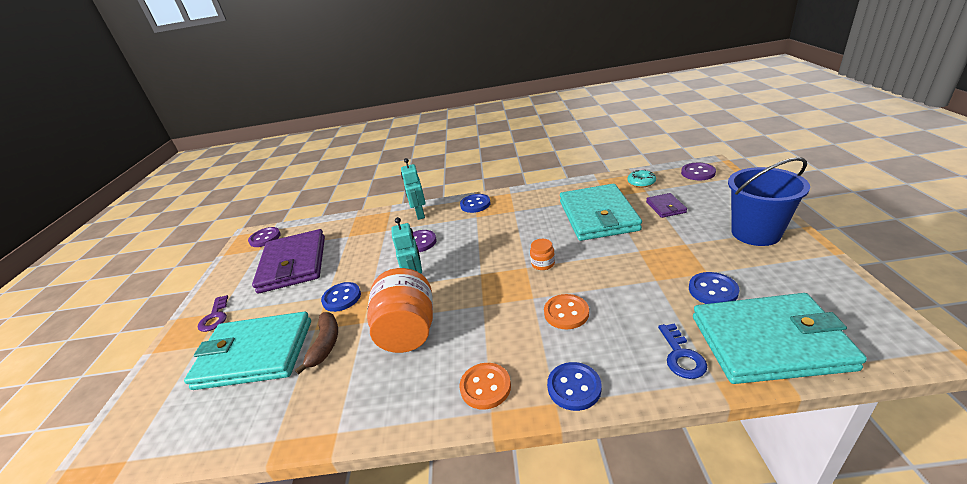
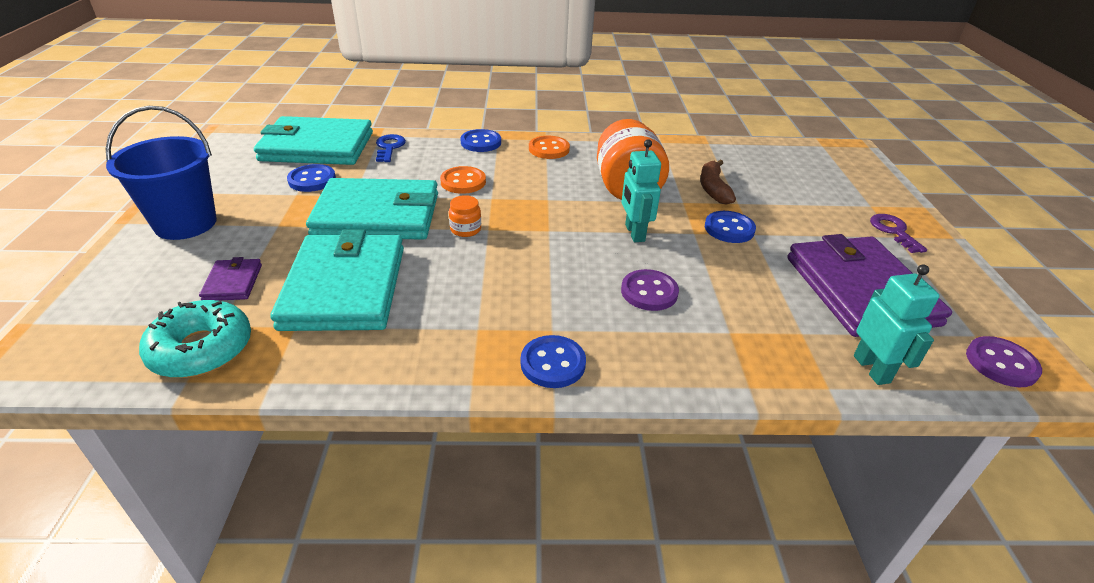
camera: 175 degrees right, 5 degrees up
turquoise wallet [184,312,311,390] -> turquoise wallet moved to [306,178,438,240]
turquoise robot [401,158,426,220] -> turquoise robot moved to [854,264,940,385]
turquoise donut [627,169,656,187] -> turquoise donut [139,300,251,378], size x1.74
purple button [681,163,716,180] -> none

